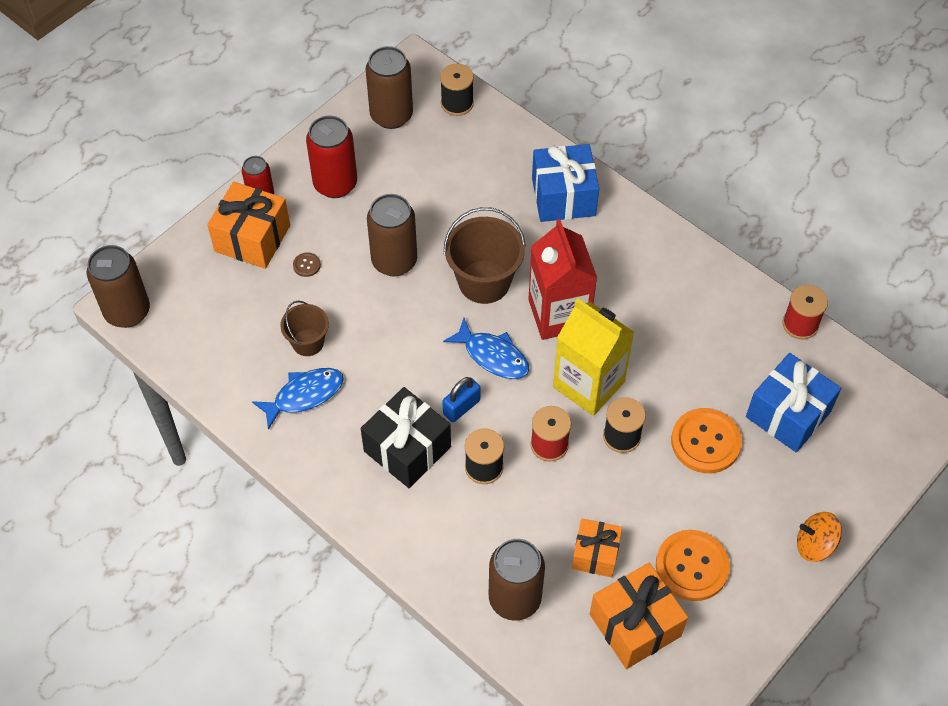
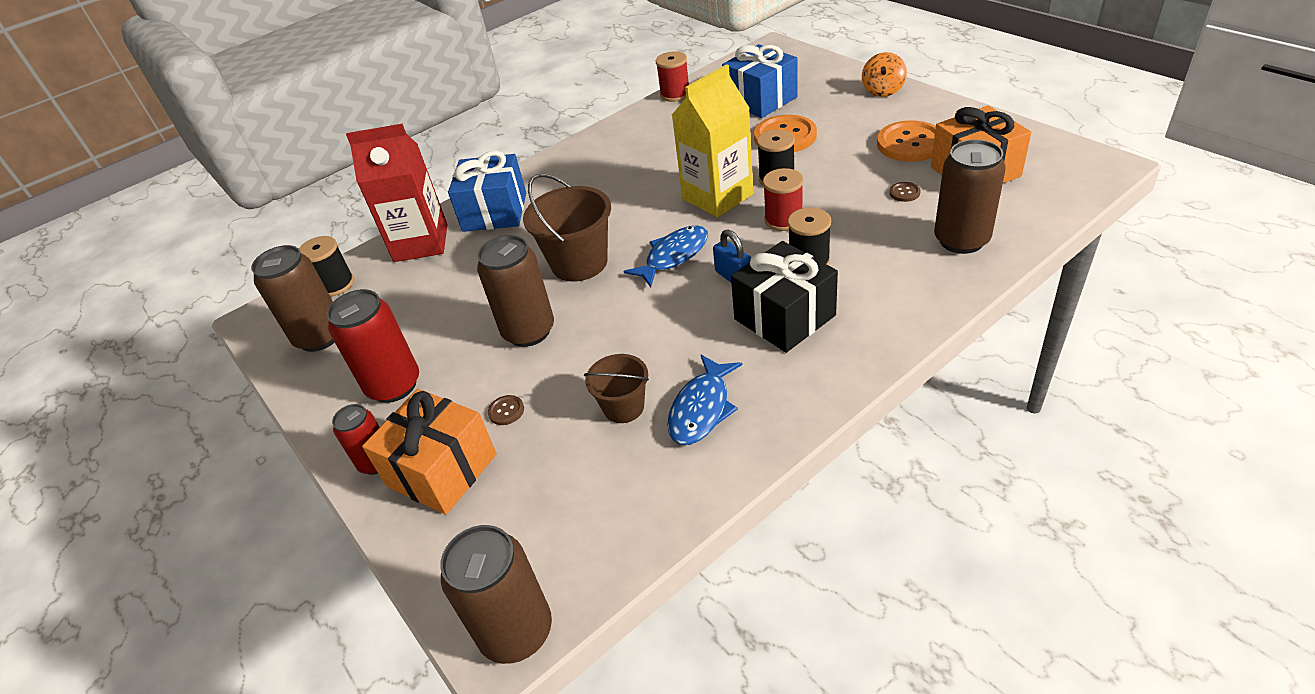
camera: 75 degrees left, 15 degrees down
blue fish [252,368,344,430] -> blue fish turned 135 degrees counterclockwise [667,355,742,445]
red carton [528,219,597,340] -> red carton moved to [346,123,447,262]
orange gift [572,519,622,577] -> brown button [889,182,921,202]

